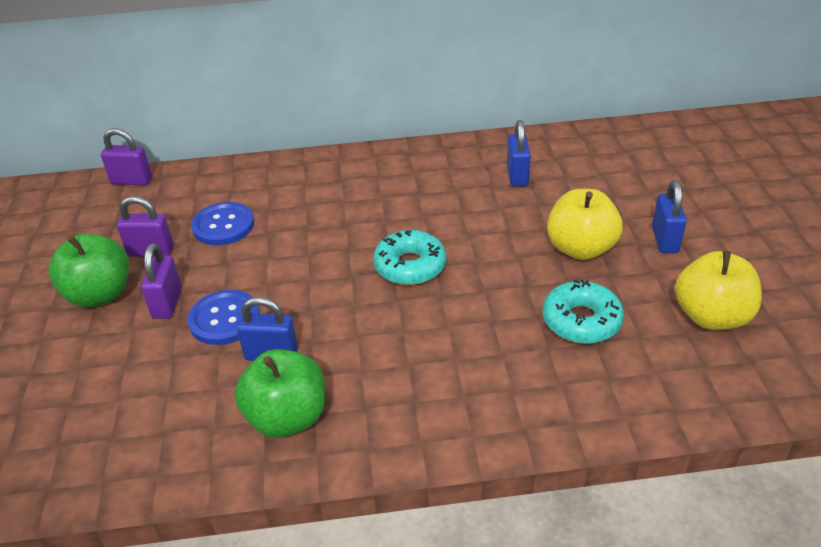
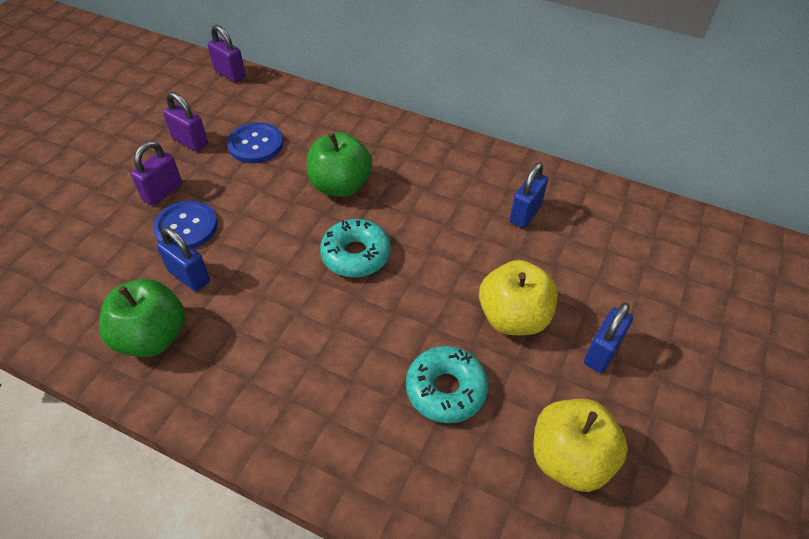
camera: 30 degrees right, 10 degrees up
green apple [49,234,129,307] -> green apple moved to [307,132,372,197]

